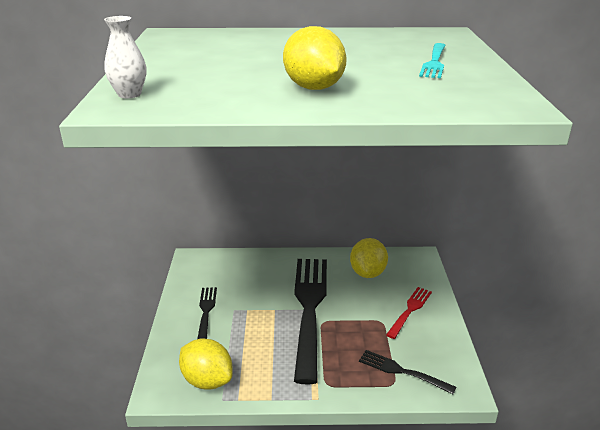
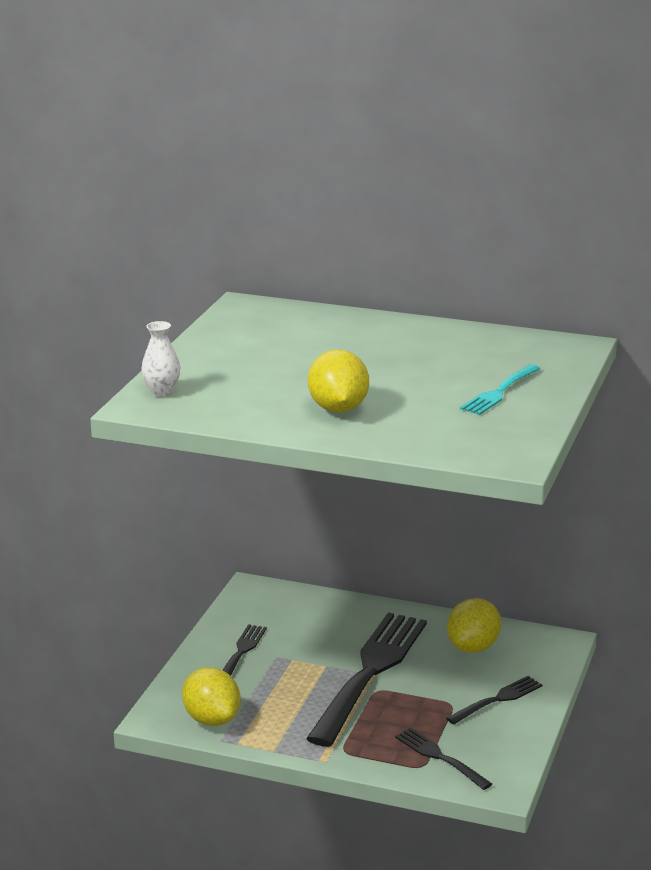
camera: 20 degrees right, 5 degrees down
red fork [386,287,432,339] -> black fork [446,676,543,724]

